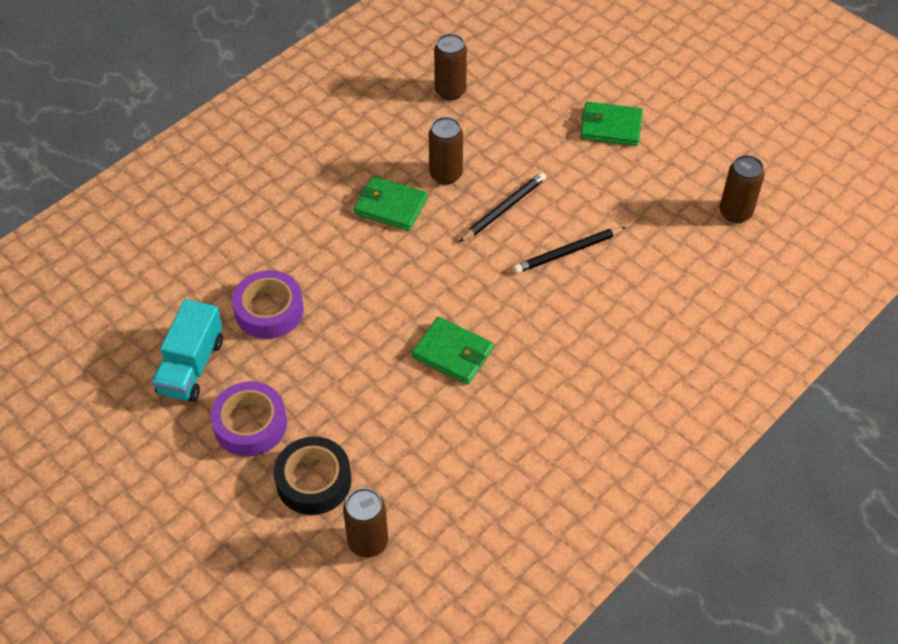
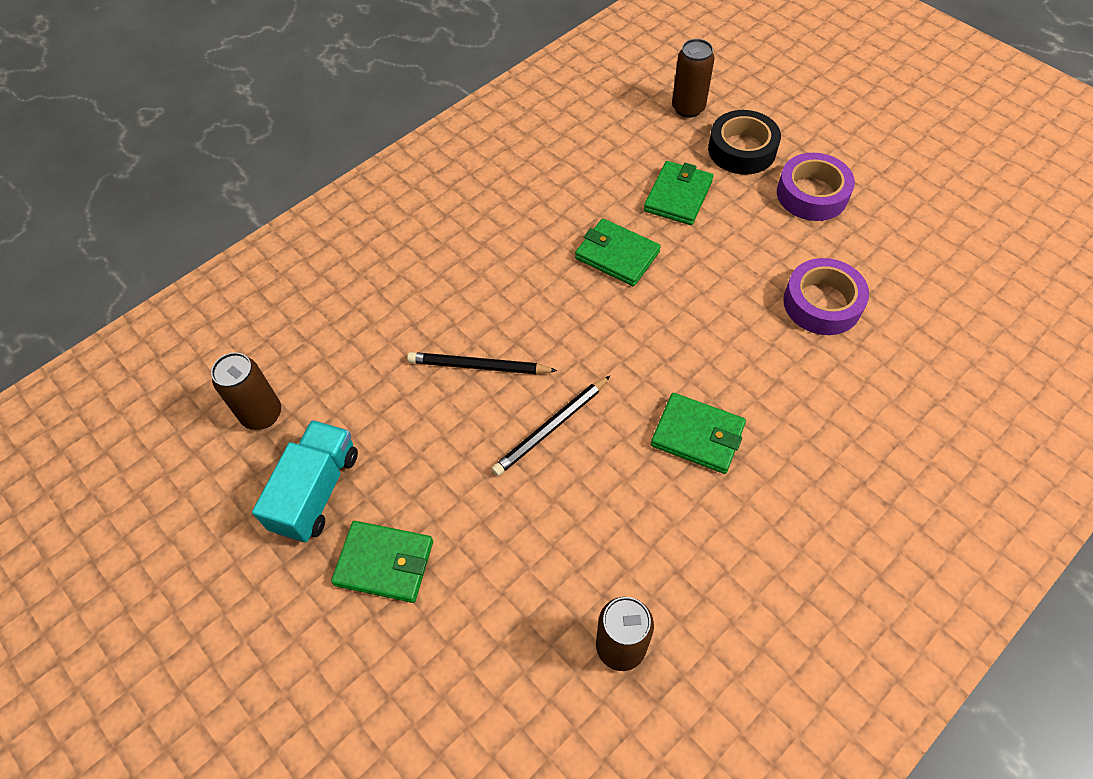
camera: 175 degrees left, 5 degrees up
turquoise truck [152,299,223,402] -> turquoise truck moved to [252,420,358,542]
brown can [429,117,463,185] -> none
black pencil [513,227,626,273] -> black pencil turned 150 degrees counterclockwise [407,352,558,374]
none -> green wallet [644,161,713,225]

